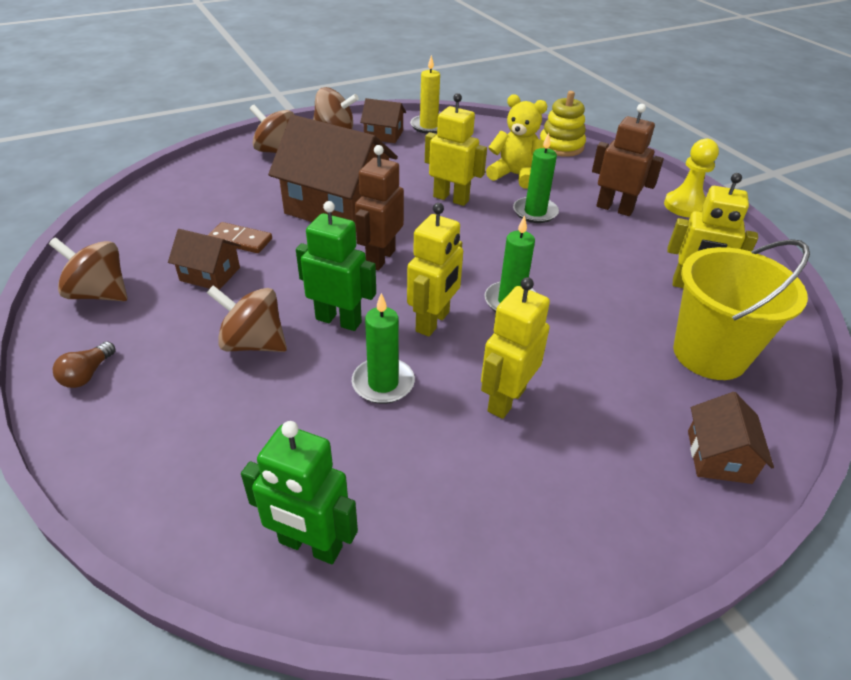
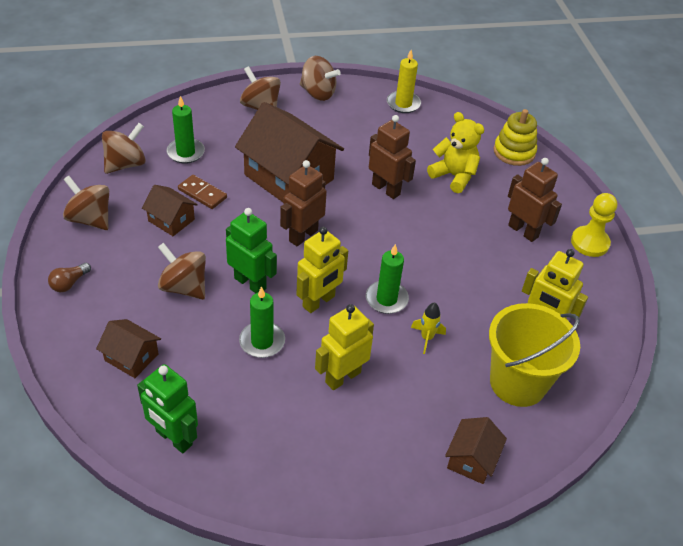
camera: 15 degrees right, 5 degrees up
brown house [360,98,406,143] -> brown house moved to [96,319,161,378]
yellow robot [425,93,487,206] -> brown robot [369,115,416,199]
green candle [513,133,559,223] -> green candle moved to [166,96,205,164]
none -> brown spinning top [102,123,146,174]
none -> yellow rocket [411,302,446,354]

